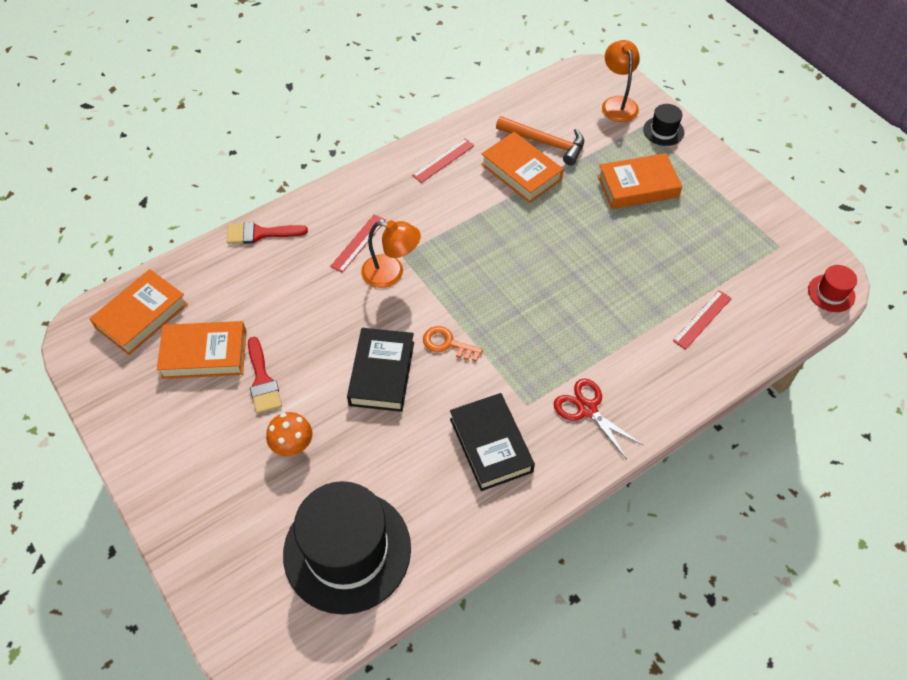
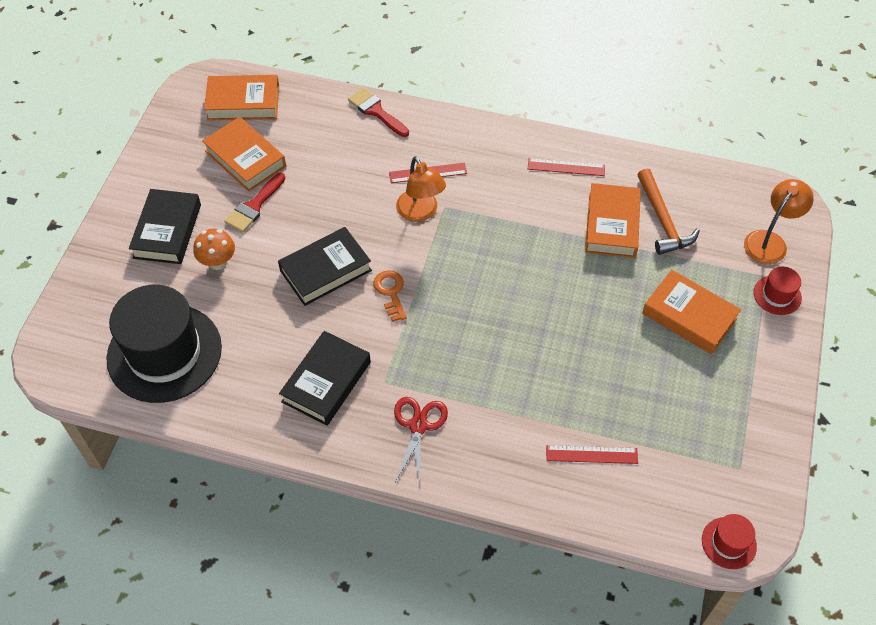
camera: 50 degrees right, 0 degrees up
black hat [643,104,684,146] -> red hat [754,267,802,315]
none -> black book [129,189,201,264]

